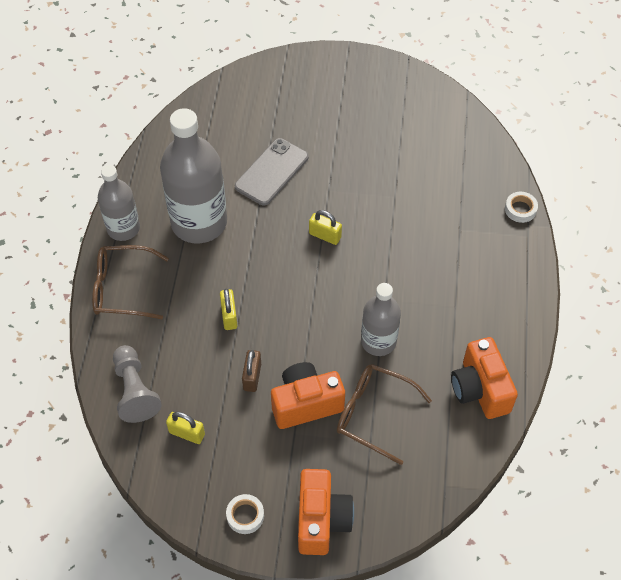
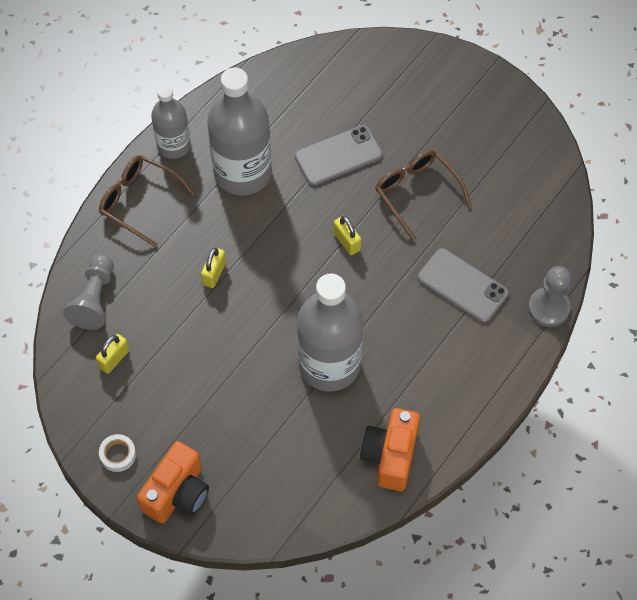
camera: 30 degrees right, 5 degrees up
yellow padlock [166,412,205,444] -> yellow padlock turned 75 degrees clockwise [96,334,129,374]
brown padlock [242,350,261,392] -> none
orange camera [271,362,345,429] -> none
brown glasses [337,364,432,465] -> brown glasses moved to [375,150,471,241]
grey bottle [361,283,401,356] -> grey bottle [297,274,363,392], size x1.69
white tape [505,192,538,223] -> grey pawn [528,266,571,327]
none -> grey phone [418,248,509,323]

